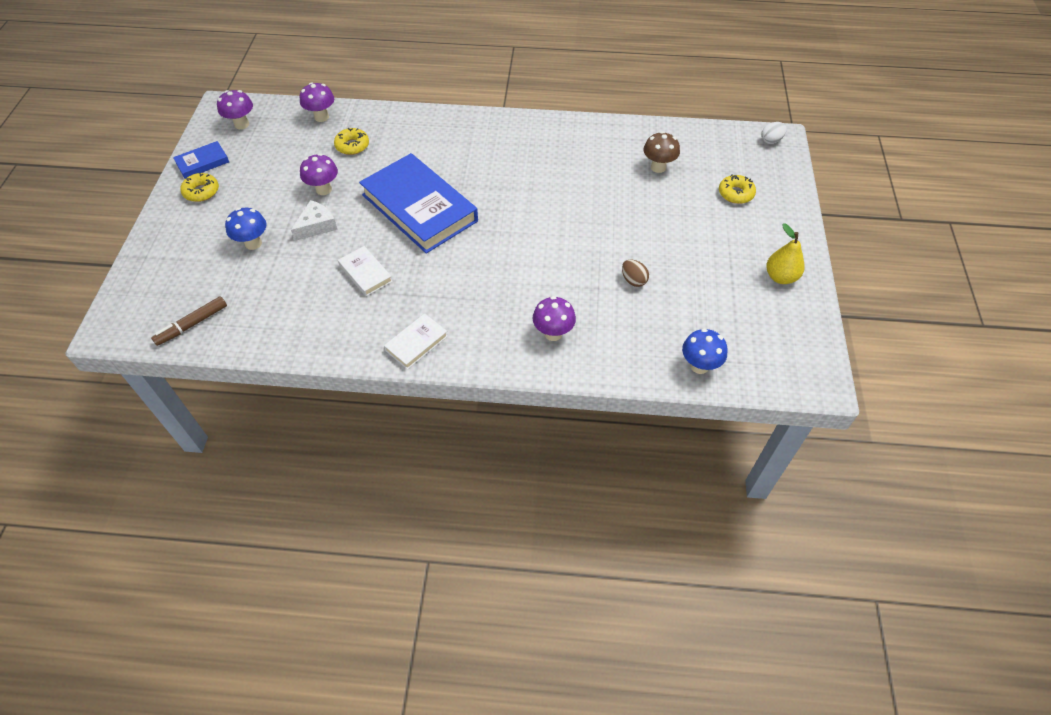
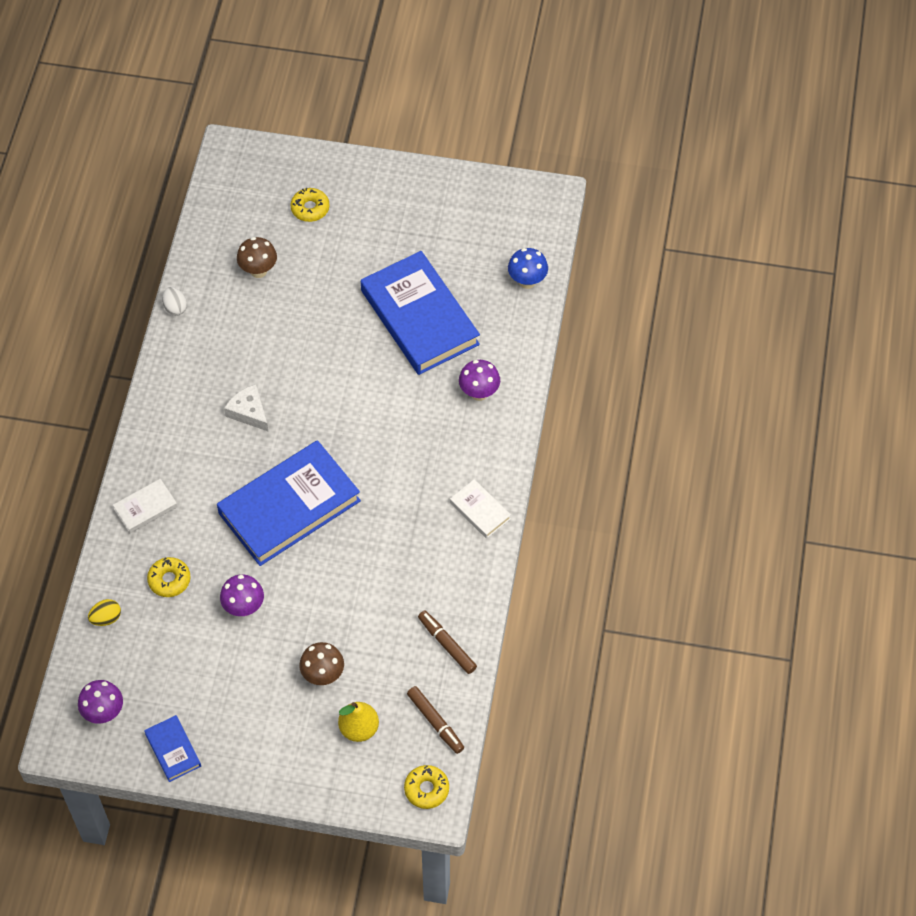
camera: 85 degrees left, 5 degrees up
yellow donut [180,173,219,202] -> yellow donut moved to [404,765,449,809]
blue mushroom [225,208,266,250] -> brown mushroom [299,642,344,685]
white cheese [291,200,338,241] -> white cheese moved to [224,384,269,432]
purple mushroom [300,82,334,122] -> yellow egg [88,599,121,626]
white book [338,246,393,296] -> white book moved to [113,479,177,533]
brown egg [622,260,649,287] -> blue book [361,251,480,375]
white egg [761,122,787,144] -> white egg moved to [162,287,187,316]
yellow pear [766,223,805,284] -> yellow pear moved to [338,702,379,742]
none -> brown marker [418,611,477,674]

